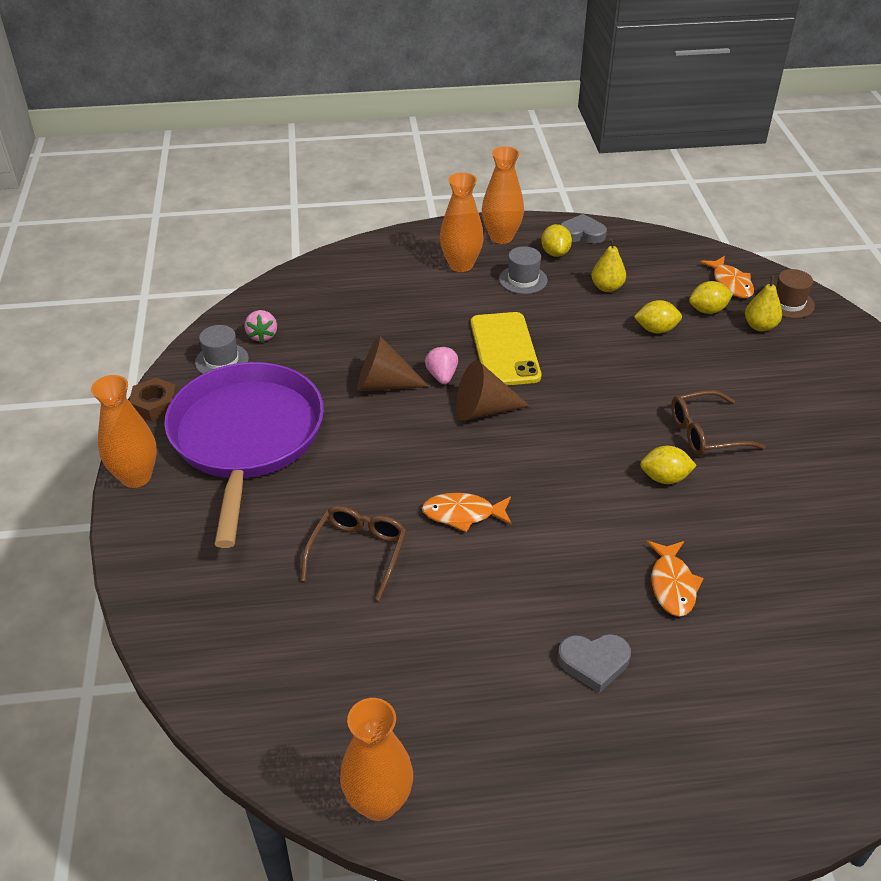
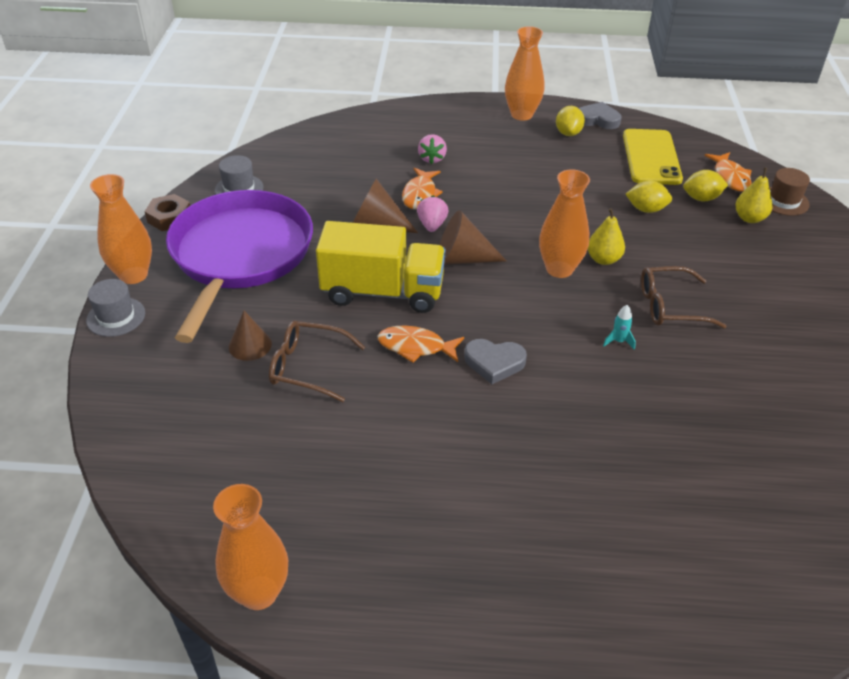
camera: 10 degrees right, 0 degrees up
pink strawberry [244,310,277,343] -> pink strawberry moved to [418,134,447,164]
brown glasses [301,506,407,601] -> brown glasses turned 105 degrees counterclockwise [269,321,365,402]
orange vase [440,172,484,272] -> orange vase moved to [539,169,590,278]
yellow phone [471,312,542,385] -> yellow phone moved to [623,129,683,185]
grey hat [499,246,548,294] -> grey hat moved to [86,279,145,337]
grey heart [558,634,631,693] -> grey heart moved to [464,339,527,384]
yellow pear [592,238,626,292] -> yellow pear moved to [588,208,625,265]
yellow lemon [640,446,697,484] -> turquoise rocket [603,305,636,350]
orange fish [647,541,704,616] -> orange fish moved to [402,168,443,209]
none -> brown cone [229,311,272,361]
none -> yellow truck [316,221,446,313]

